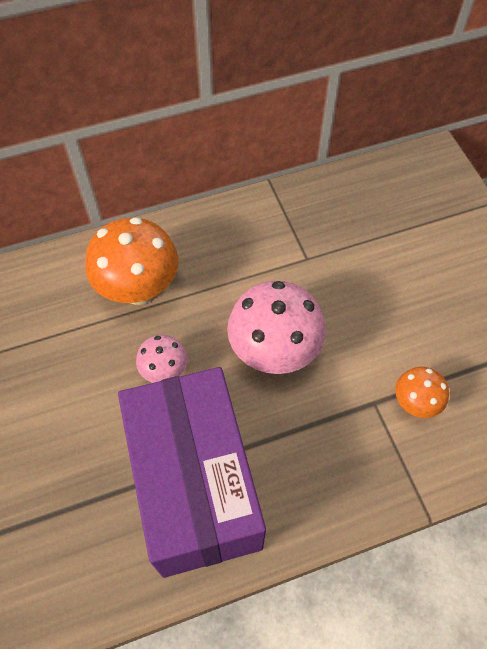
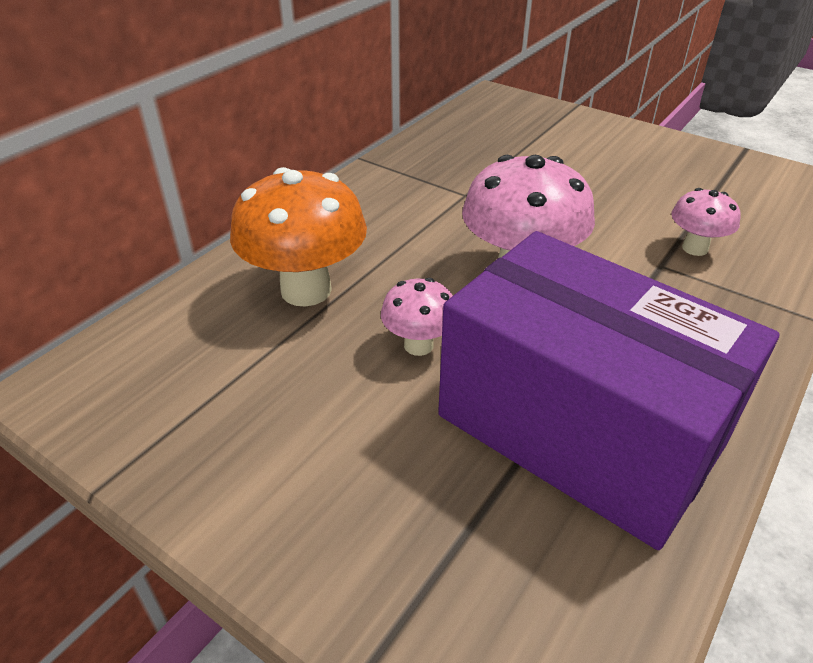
camera: 35 degrees left, 20 degrees down
orange mushroom [395,367,449,418] -> pink mushroom [671,188,740,256]

